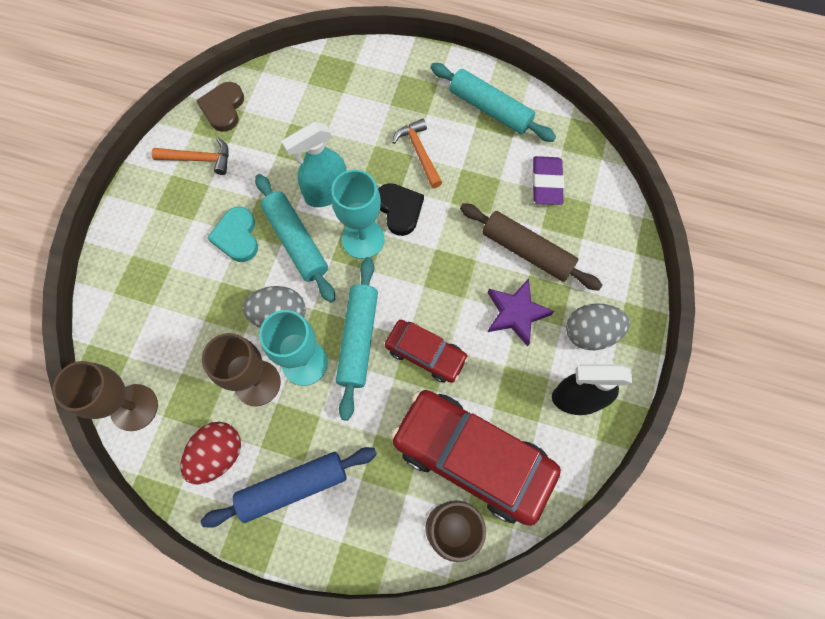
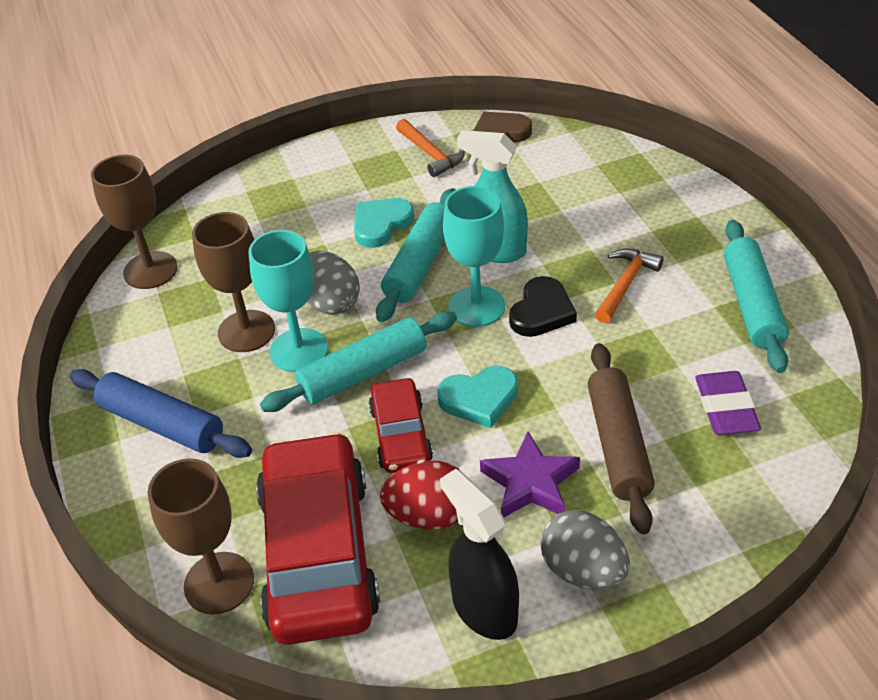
camera: 55 degrees right, 25 degrees down
red egg [181,422,241,485] -> red egg moved to [380,461,461,530]
purple eraser [532,156,564,205] -> purple eraser turned 60 degrees counterclockwise [695,371,761,435]
none -> turquoise heart [437,366,518,428]

